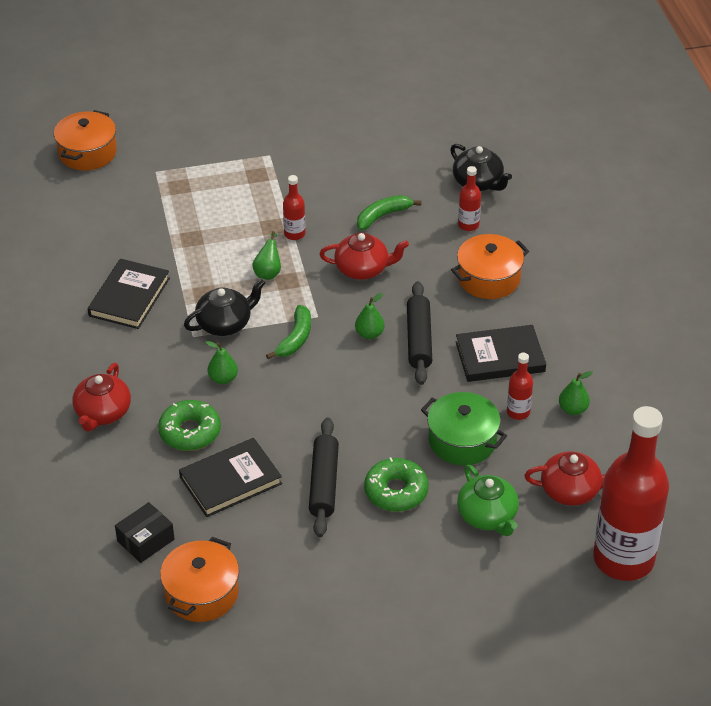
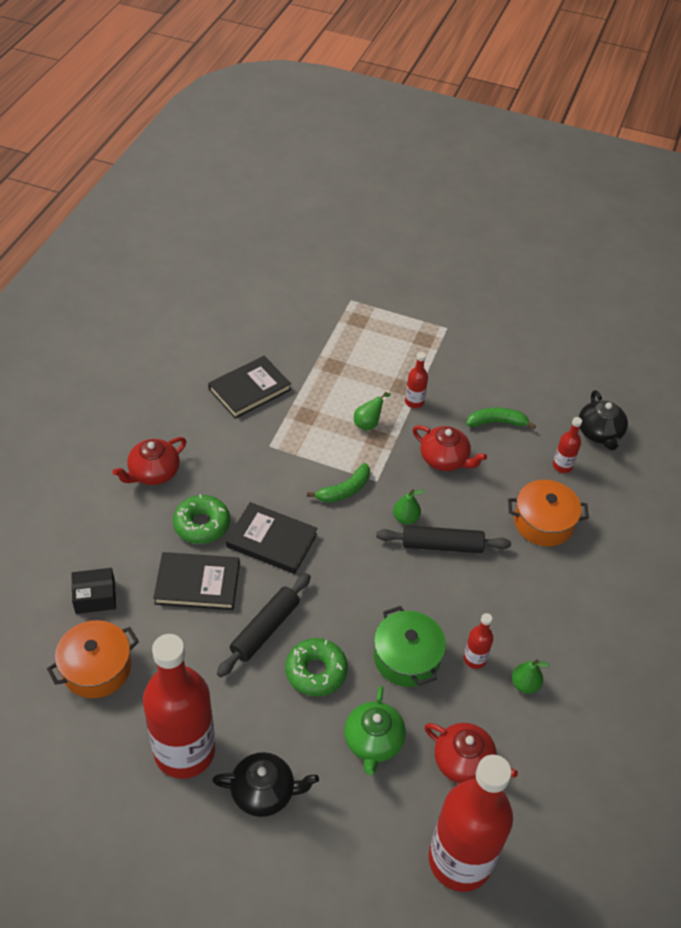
camera: 30 degrees right, 5 degrees up
orange pot [54,110,117,170] -> none
black teapot [184,279,265,336] -> black teapot moved to [212,752,319,817]
green pear [205,341,238,384] -> none
black rolling pin [407,281,432,385] -> black rolling pin turned 60 degrees clockwise [376,525,511,553]
black book [456,325,546,382] -> black book moved to [226,502,318,574]
none -> red bottle [143,634,215,779]

